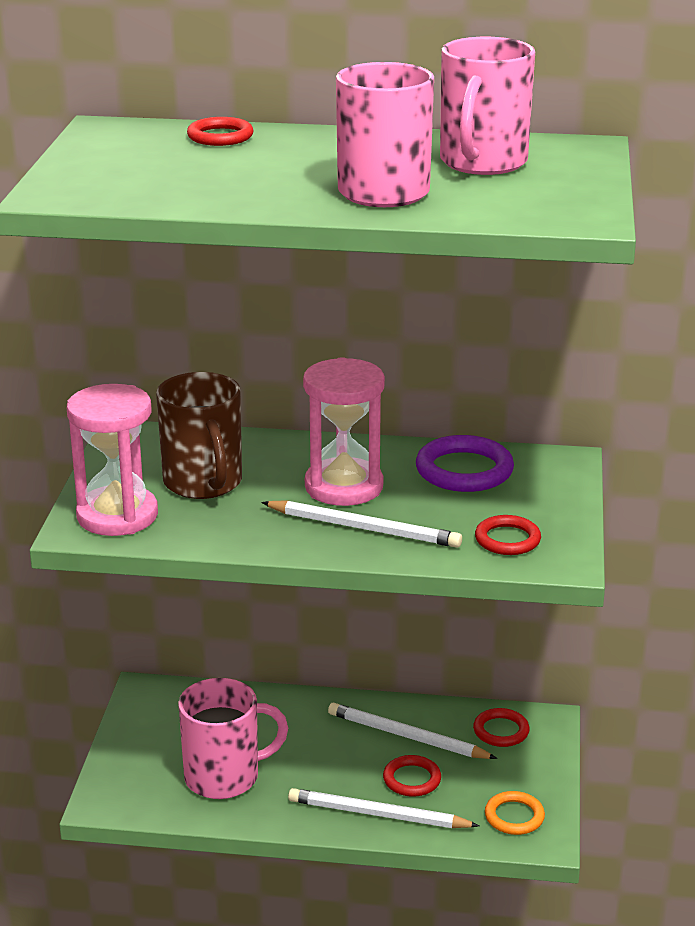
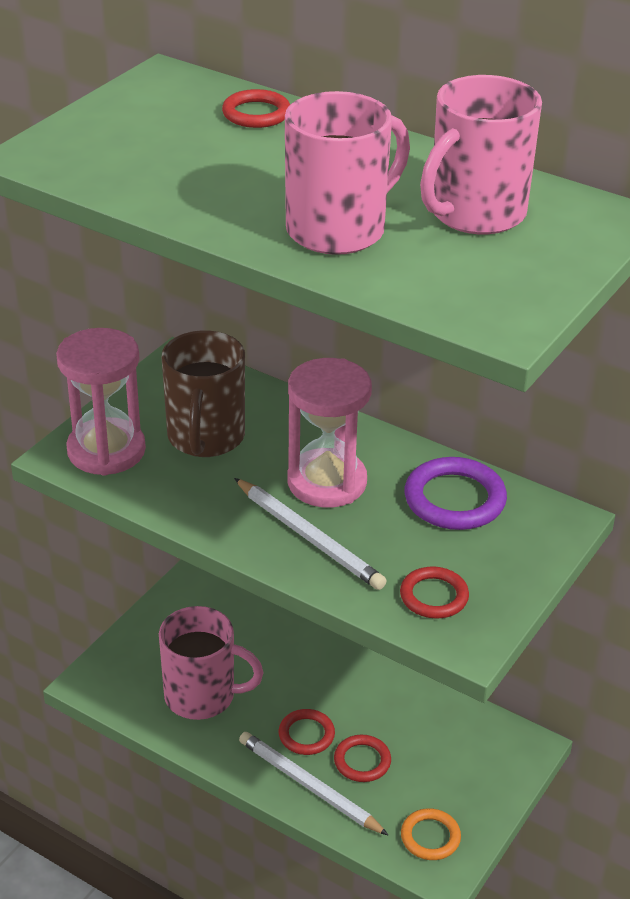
camera: 25 degrees right, 10 degrees up
white pencil [328,703,497,759] -> none
red ring [473,708,530,747] -> red ring moved to [279,709,335,755]

